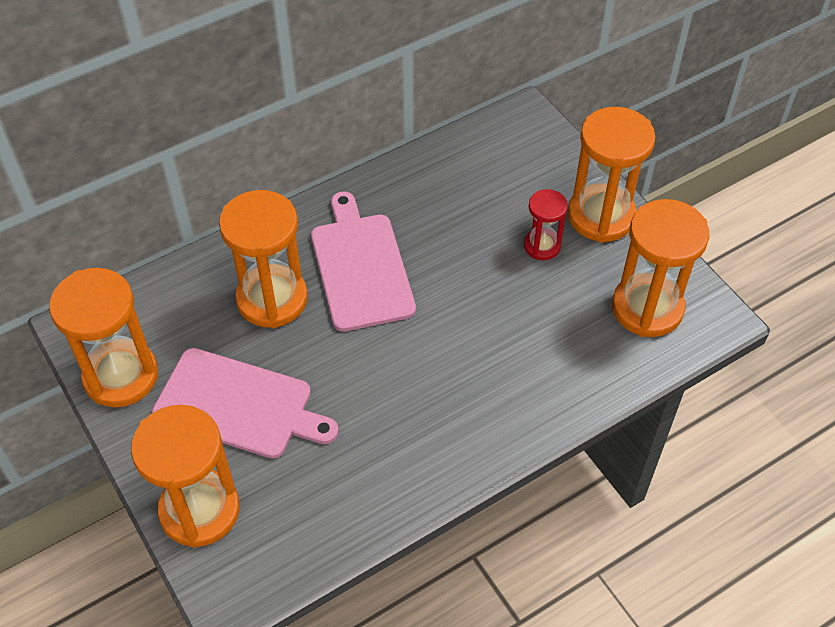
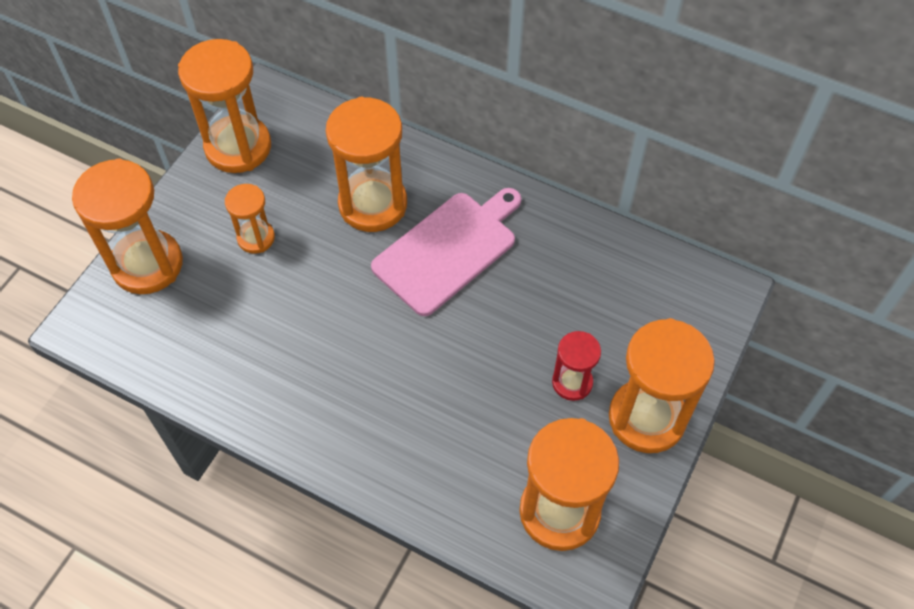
camera: 60 degrees right, 5 degrees up
pink cutting board [152,348,339,459] -> orange hourglass [225,184,275,254]

